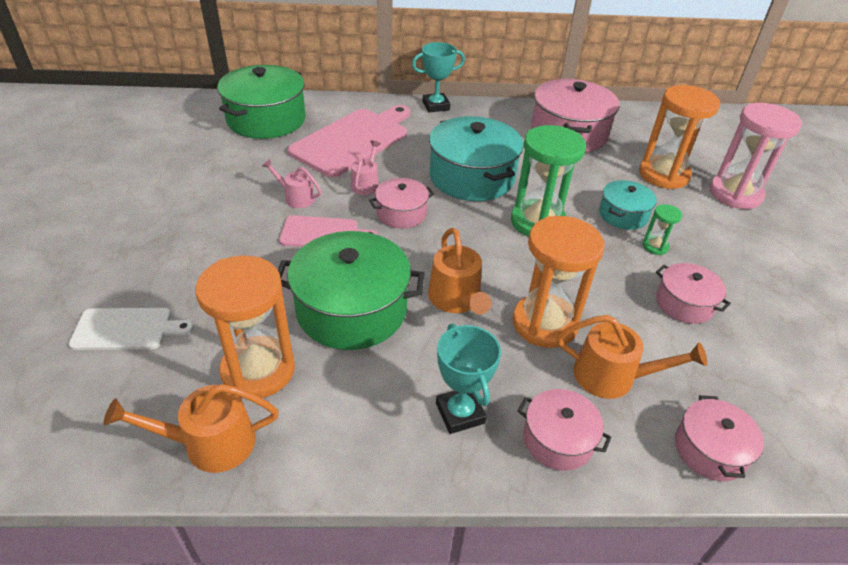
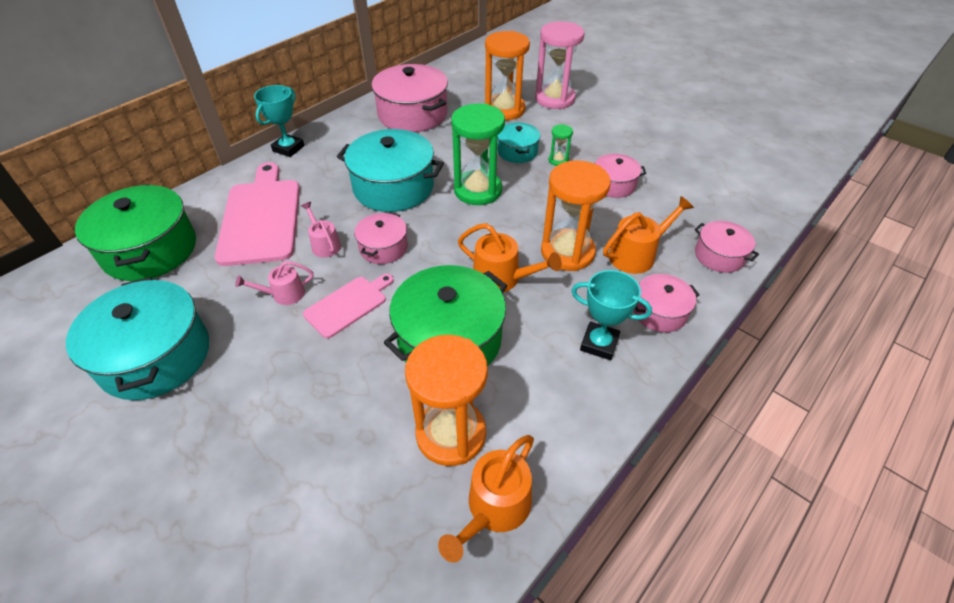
camera: 45 degrees left, 5 degrees up
white cutting board [69,308,194,350] -> none
none -> turquoise pot [66,277,209,400]

